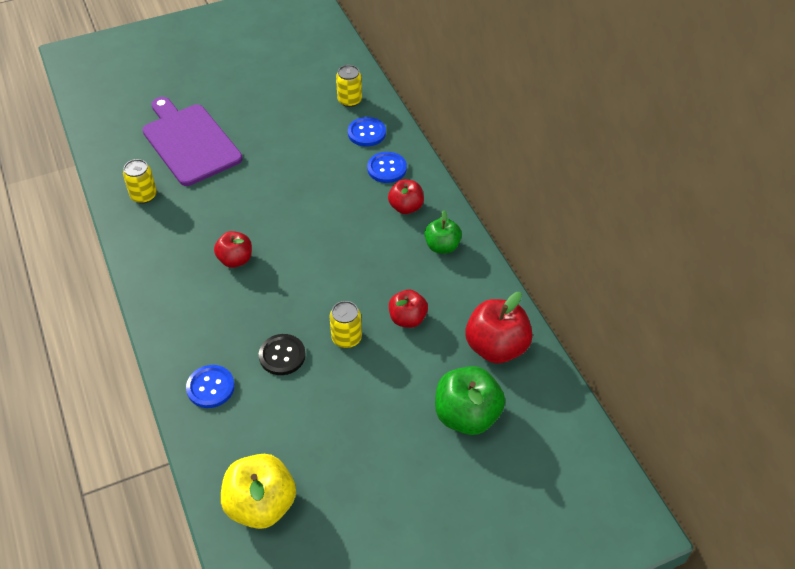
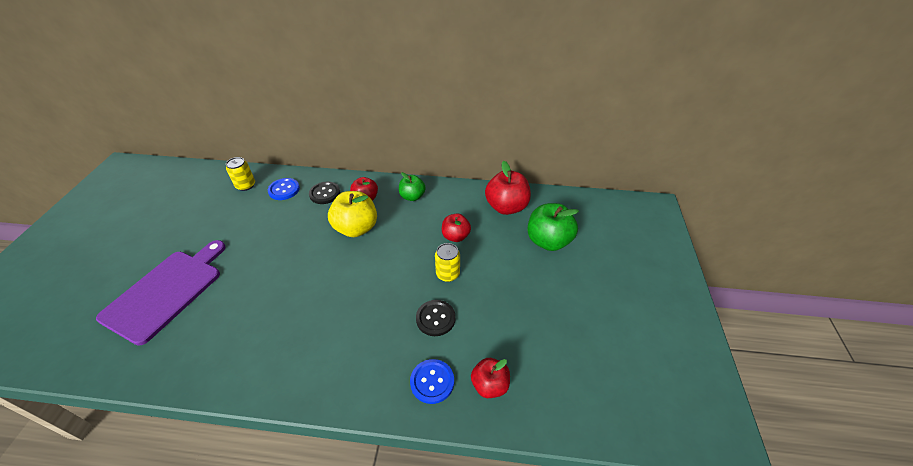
camera: 60 degrees left, 5 degrees down
yellow can [123,159,157,204] -> none
purple cutting board [142,97,243,186] -> purple cutting board turned 120 degrees clockwise [96,240,226,346]
red apple [214,231,252,268] -> red apple moved to [471,358,510,398]
yellow apple [221,454,296,529] -> yellow apple moved to [328,191,377,237]
blue button [367,152,407,183] -> black button [309,182,340,204]

